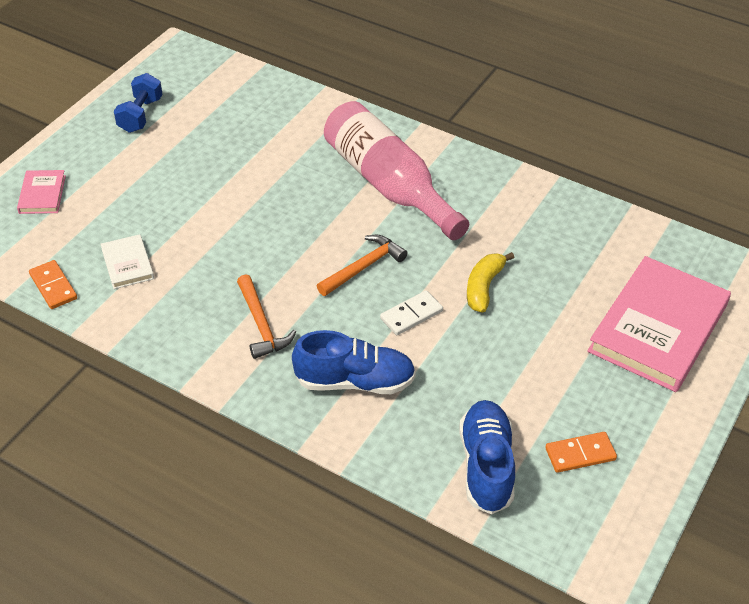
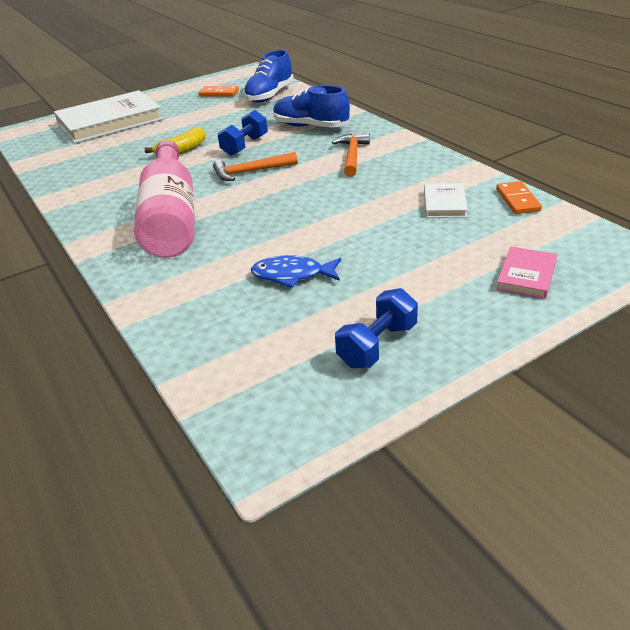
camera: 150 degrees left, 10 degrees down
white domino [380,290,443,335] -> blue dumbbell [218,110,268,156]
pink book [587,256,731,392] -> white book [54,90,163,143]
none -> blue fish [251,255,341,288]

